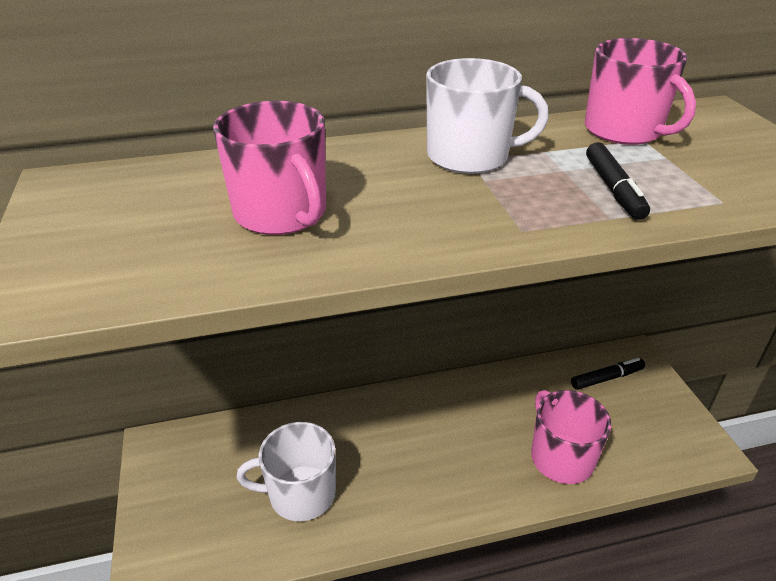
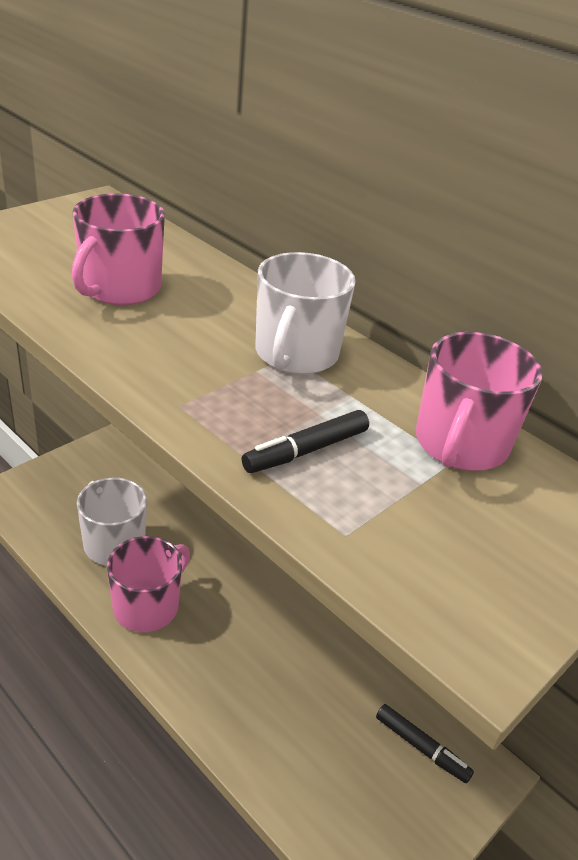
camera: 55 degrees right, 0 degrees up
white mug [426,58,549,174] -> white mug turned 45 degrees clockwise [255,252,356,374]
pink mug [531,390,611,484] -> pink mug moved to [107,536,190,632]

